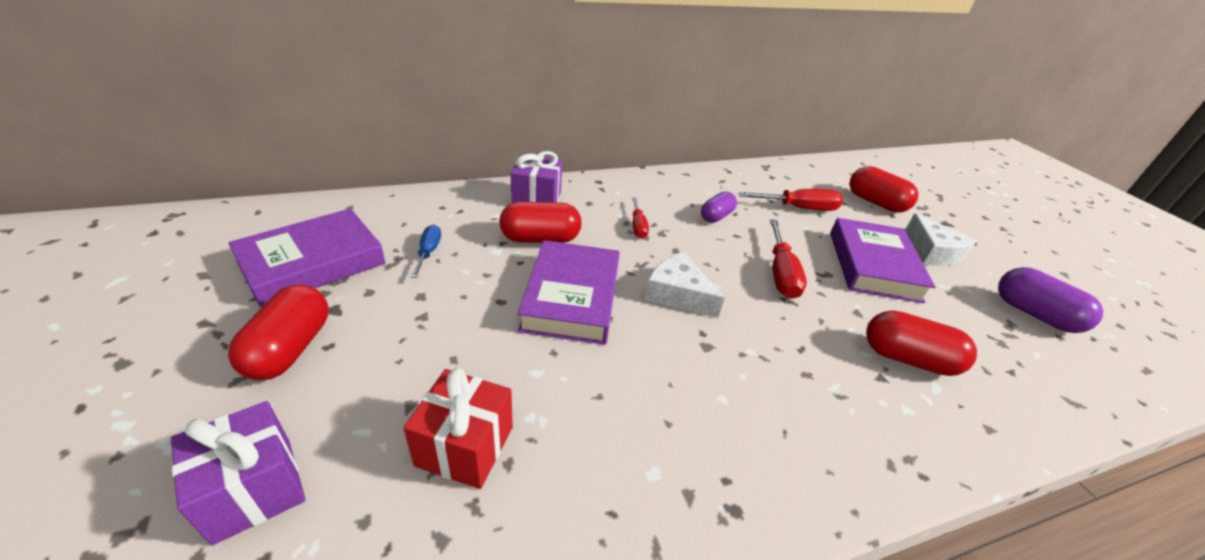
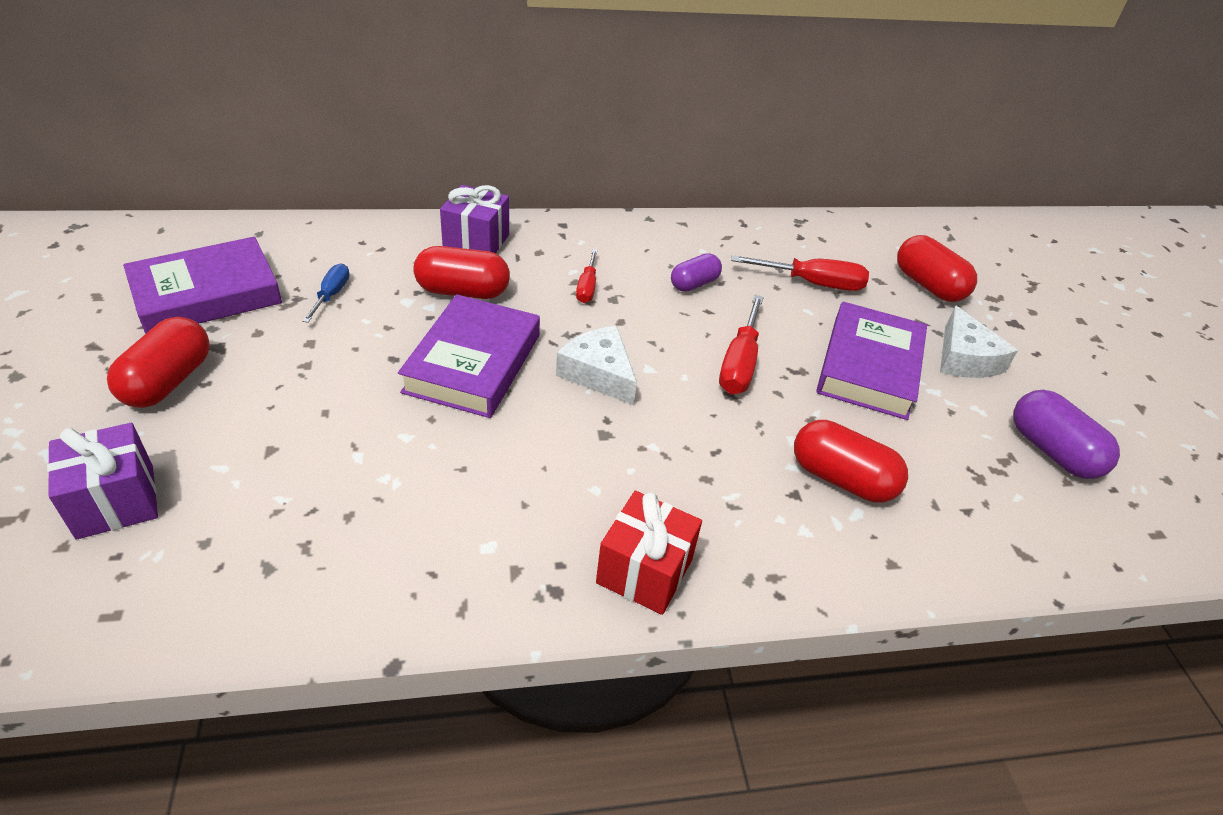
camera: 10 degrees right, 5 degrees up
red gift [403,368,513,489] -> red gift moved to [596,491,702,615]

